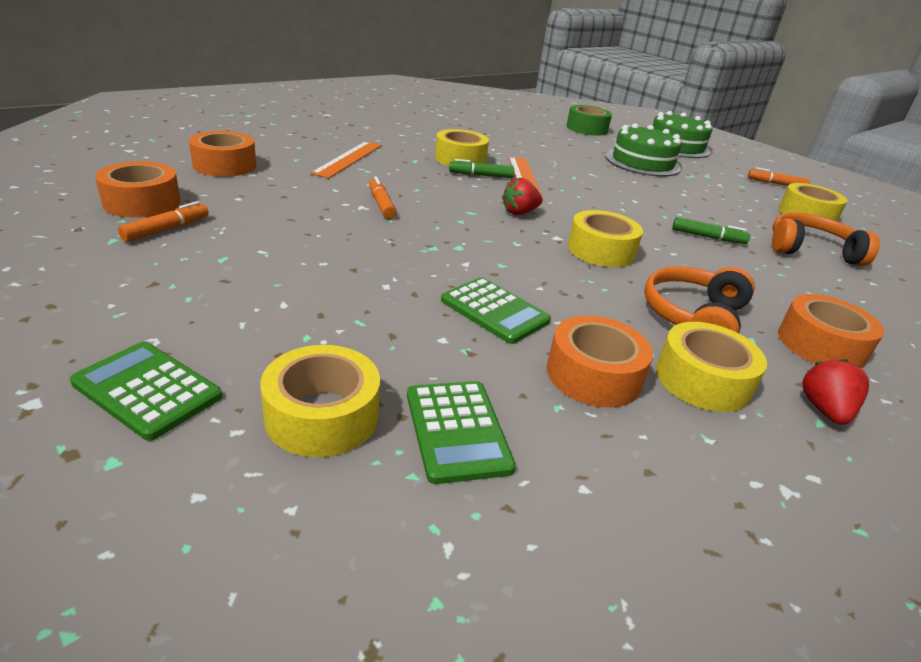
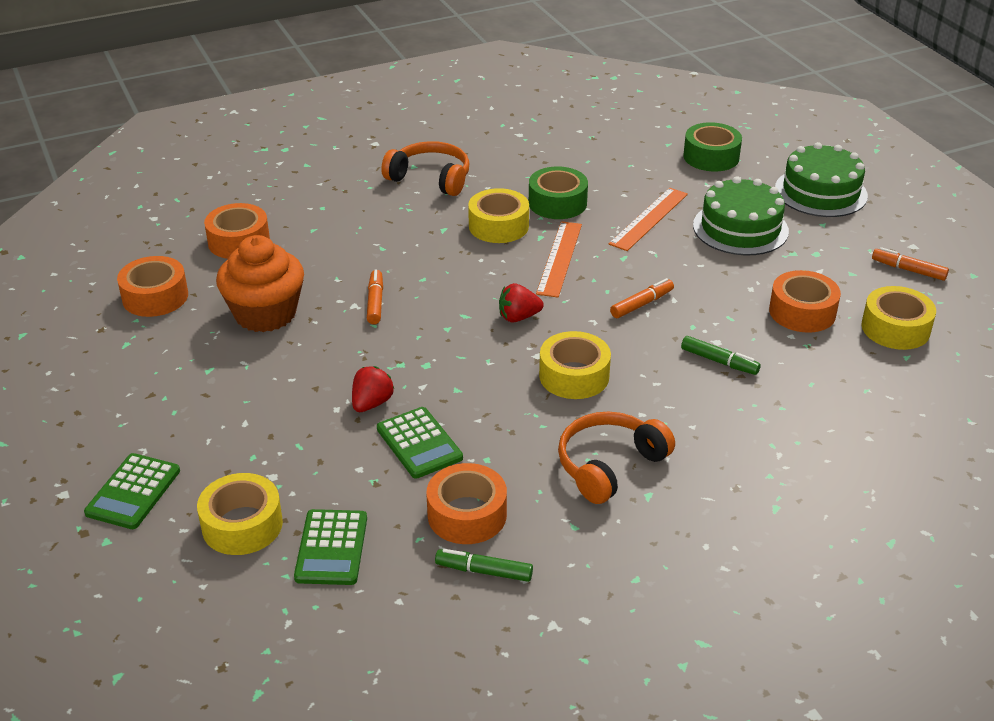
camera: 20 degrees right, 5 degrees up
green calculator [70,342,222,441] -> green calculator turned 120 degrees counterclockwise [84,453,180,529]
orange marker [118,201,209,242] -> orange marker moved to [610,278,674,318]
orange ruler [310,141,382,178] -> orange ruler moved to [609,188,688,251]
green marker [449,159,514,178] -> green marker moved to [435,549,533,582]
yellow tape [656,322,767,412] -> none
orange headphones [772,212,880,266] -> orange headphones moved to [381,141,470,196]
orange tape [778,294,884,368] -> orange tape moved to [769,270,841,333]
red strawberry [802,359,869,425] -> red strawberry moved to [352,366,394,412]
none -> orange cupcake [216,235,304,332]
none -> green tape [529,166,588,219]

